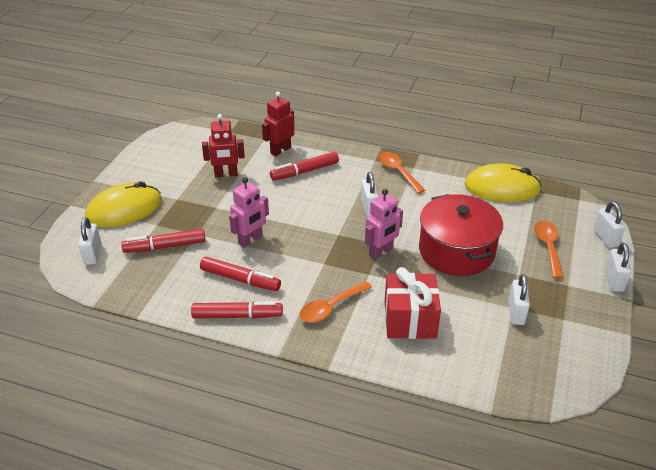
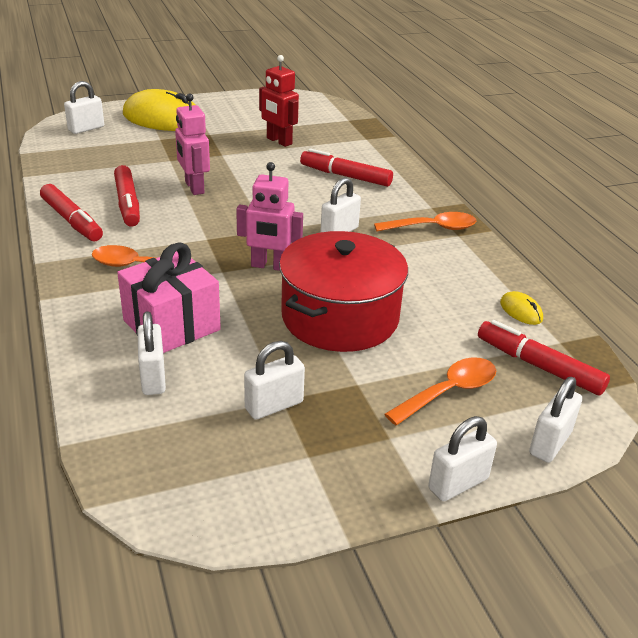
camera: 50 degrees right, 5 degrees down
red marker [121,229,206,253] -> red marker moved to [478,320,610,395]
pink robot [229,177,269,248] -> pink robot turned 60 degrees clockwise [175,94,210,195]
red robot [262,91,294,156] -> none
orange spoon [379,152,425,194] -> orange spoon turned 60 degrees clockwise [374,212,477,231]
red gift [385,267,441,339] -> pink gift [117,242,221,353]
yellow mouse [464,164,542,202] -> yellow mouse [500,291,543,325], size x0.41
none -> white padlock [137,311,166,395]

